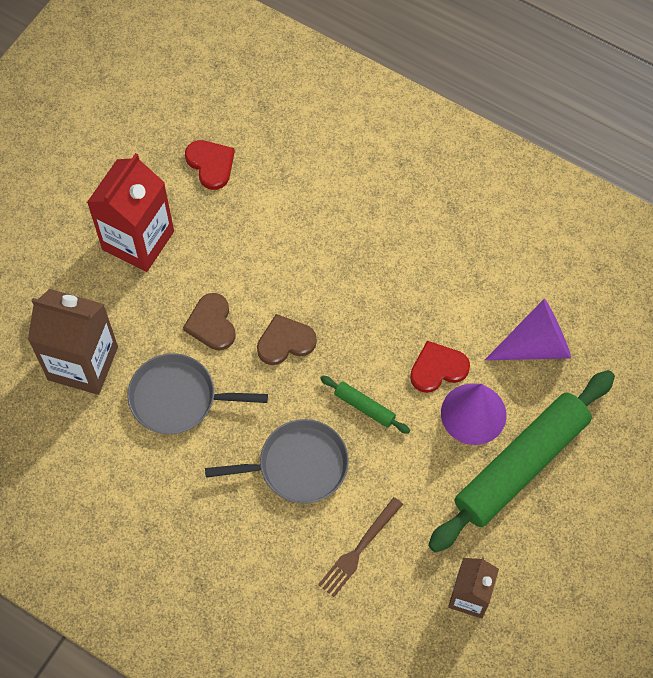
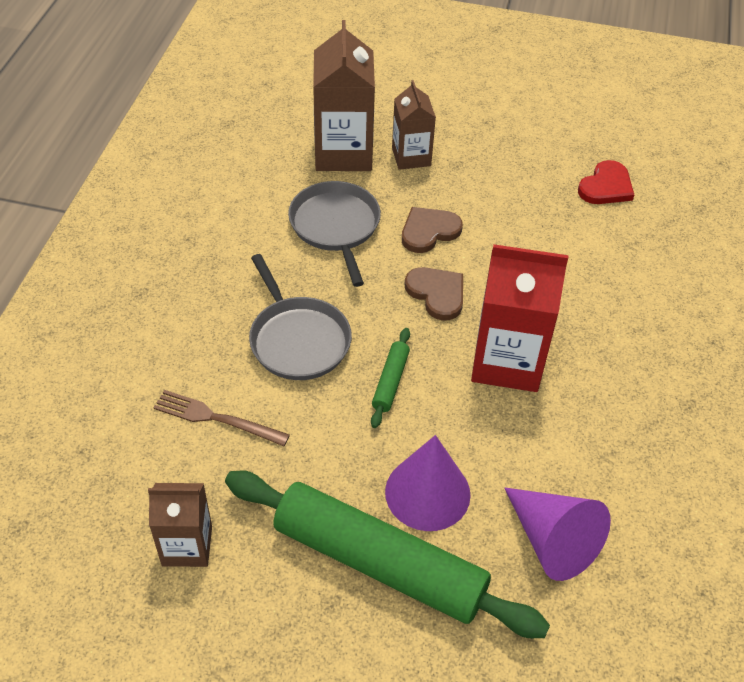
camera: 70 degrees right, 15 degrees down
red carton [87,153,174,272] -> red carton moved to [471,244,569,392]
red heart [410,341,470,393] -> none
none -> brown carton [392,80,436,170]

